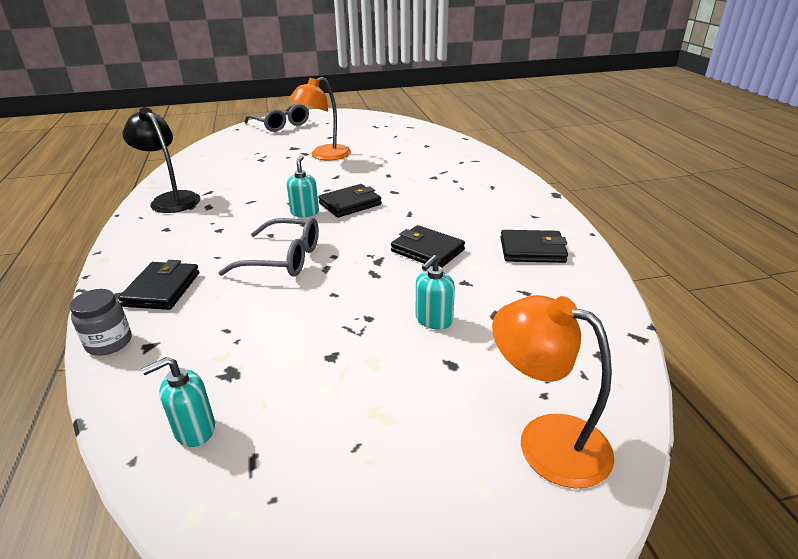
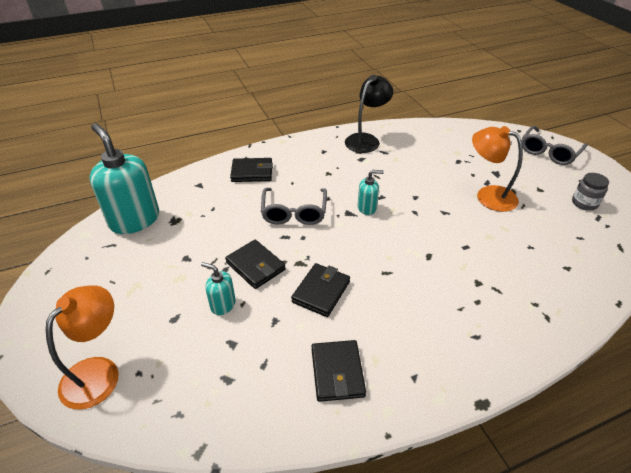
camera: 80 degrees right, 10 degrees up
grey jar [70,289,132,356] -> grey jar moved to [572,173,609,211]
turquoise soap dispenser [142,357,215,447] -> turquoise soap dispenser [89,123,159,234], size x2.11
black wallet [318,184,382,218] -> black wallet moved to [225,240,286,289]

